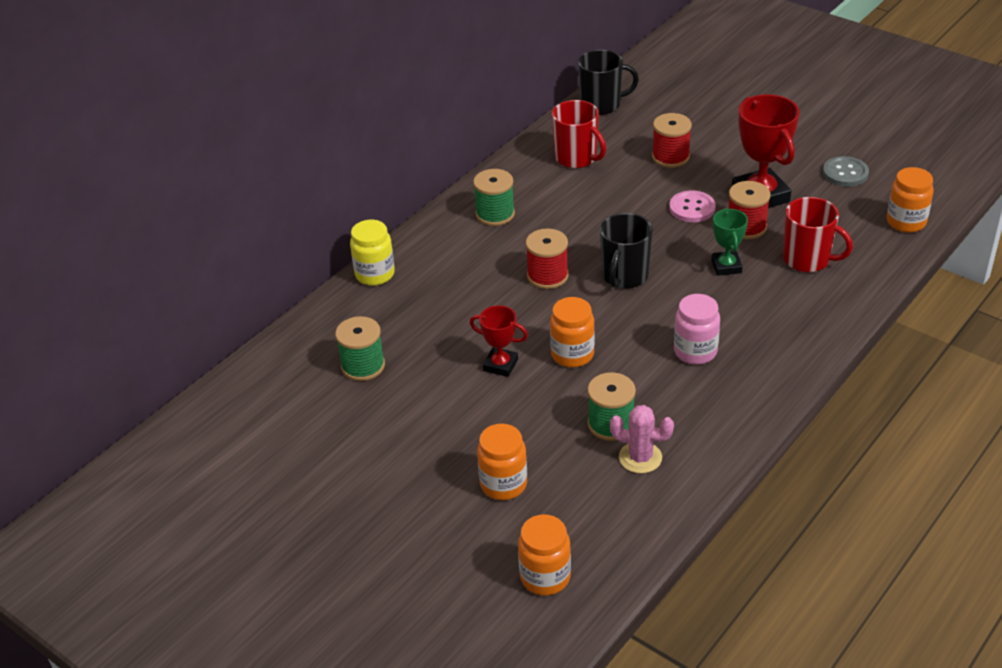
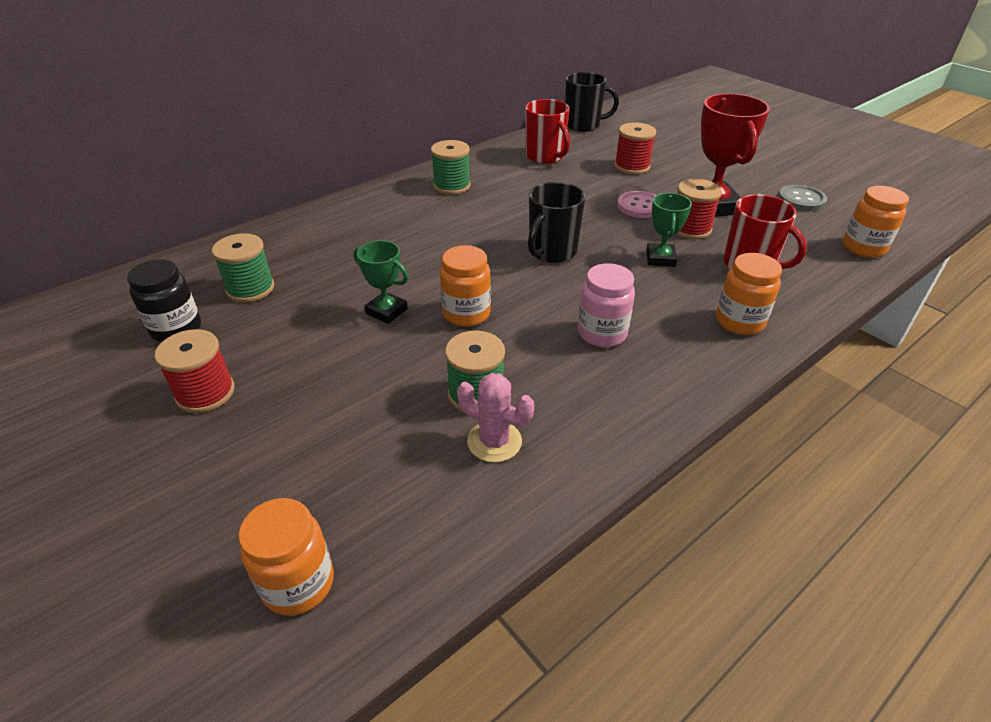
camera: 10 degrees right, 0 degrees up
yellow jar [350,220,395,286] -> none
red trophy [470,305,528,377] -> green trophy [354,240,408,324]
orange jar [477,424,527,500] -> orange jar moved to [716,253,782,335]
red spool [526,229,569,289] -> red spool moved to [155,329,235,413]
none -> black jar [127,259,201,342]

